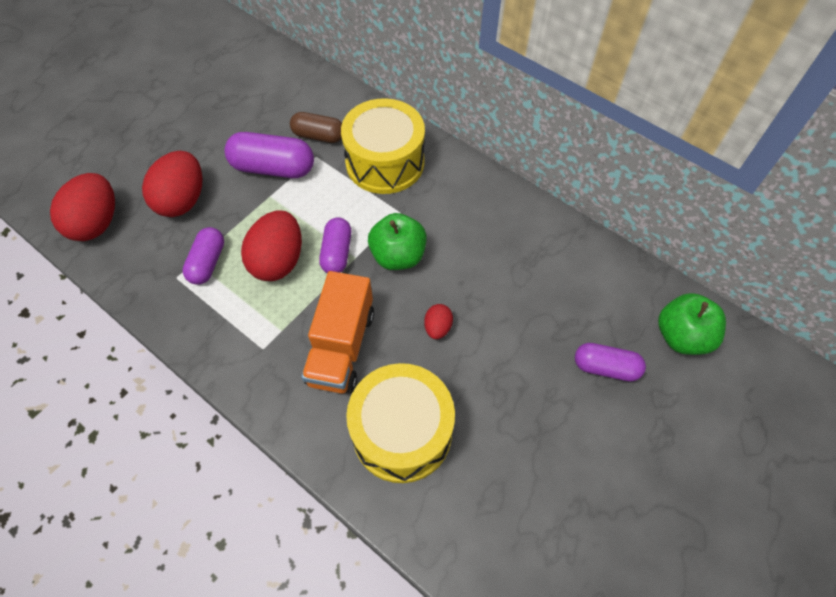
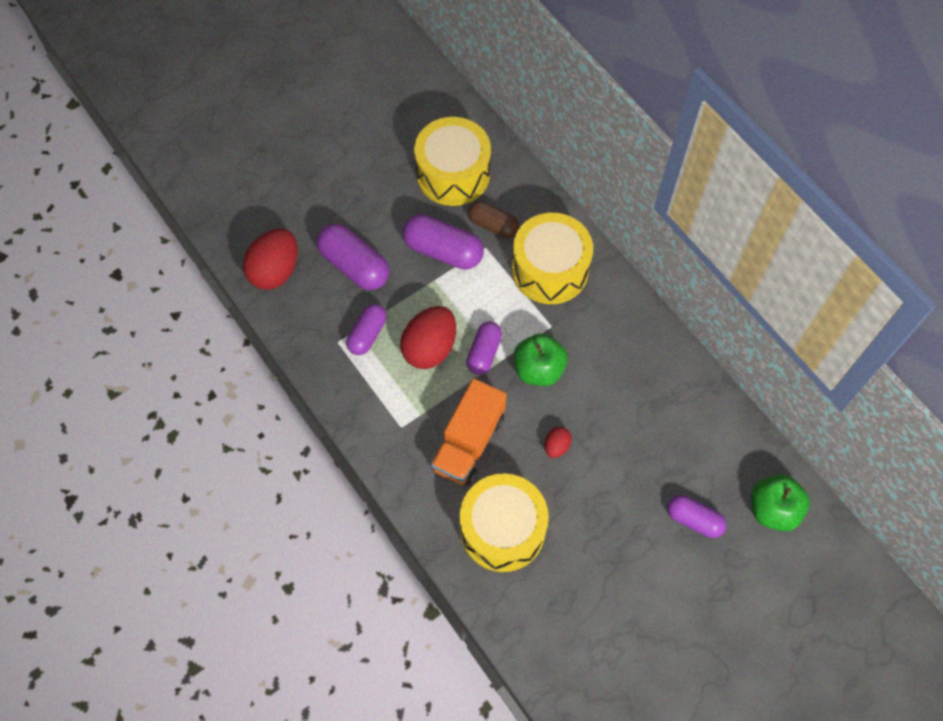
camera: 15 degrees right, 5 degrees up
red egg [142,151,202,217] -> purple capsule [317,223,389,290]
none -> yellow drum [414,117,491,206]

